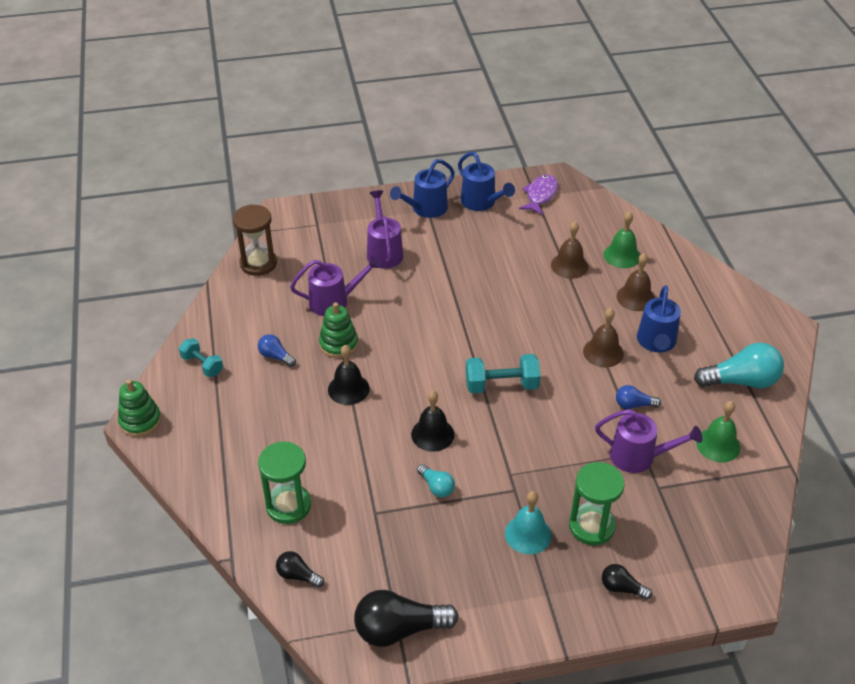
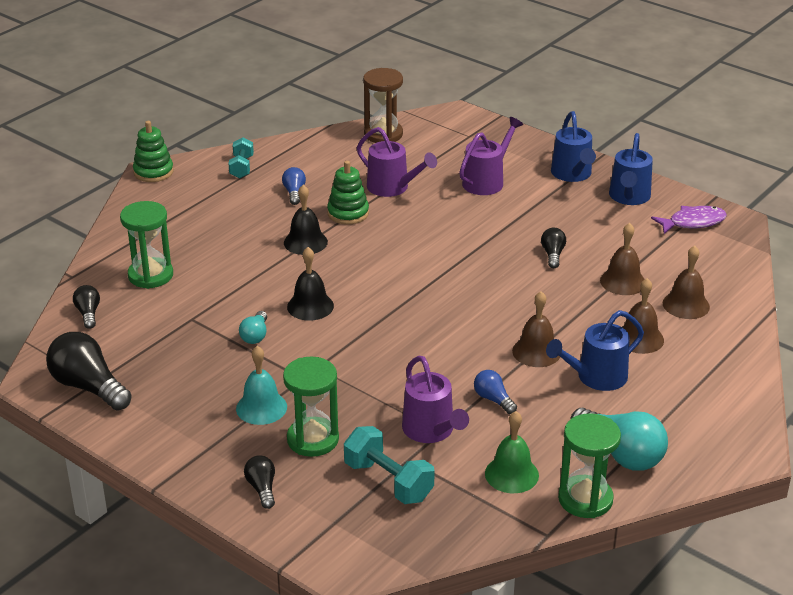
camera: 50 degrees right, 10 degrees down
blue watering can [390,159,455,218] -> blue watering can turned 105 degrees counterclockwise [551,111,596,182]
turquoise dumbbell [466,354,541,394] -> turquoise dumbbell moved to [344,426,435,504]
green bell [604,211,640,268] -> brown bell [663,246,710,319]
none -> black light bulb [541,228,566,268]
none -> green hourglass [558,413,621,518]

